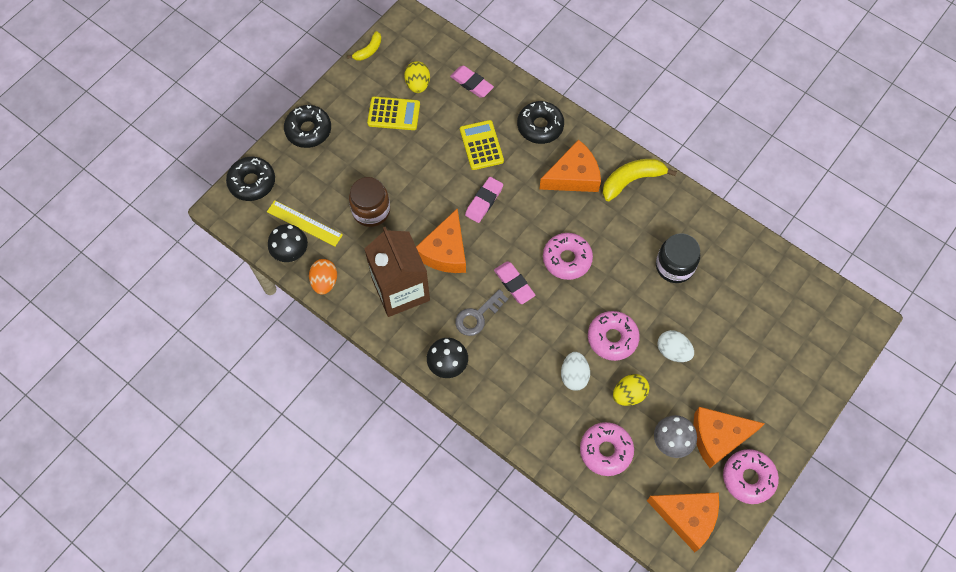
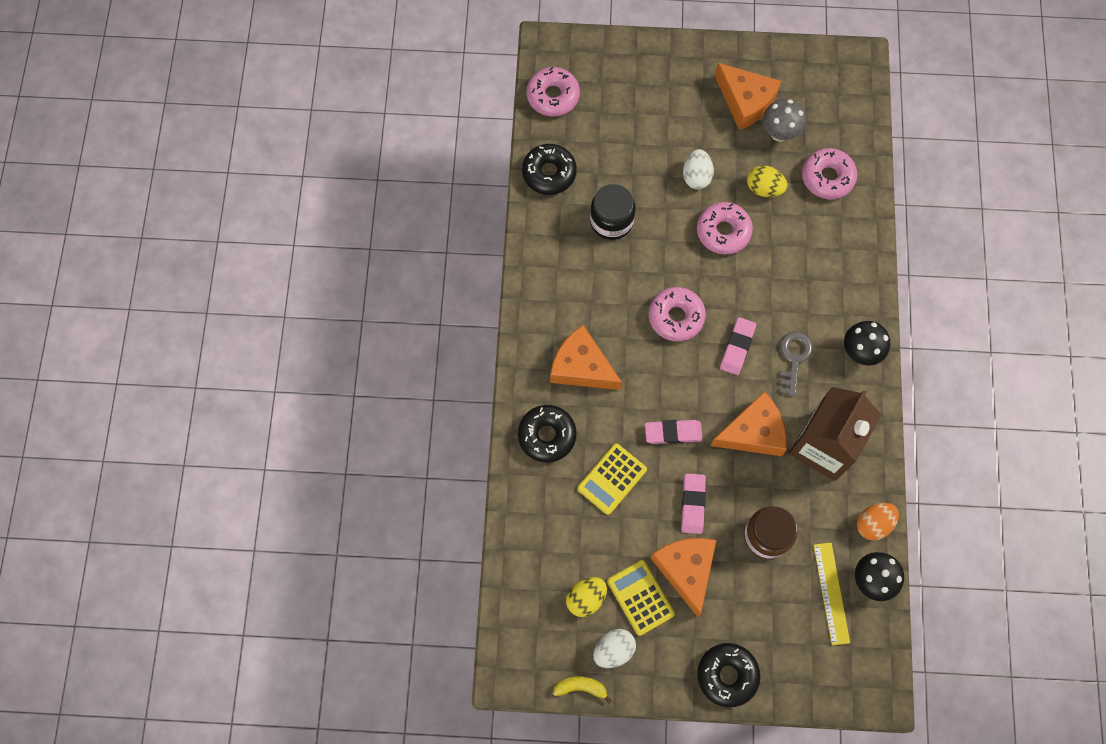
camera: 125 degrees left, 5 degrees up
black donut [226,157,275,201] -> black donut moved to [522,144,577,195]
pink eraser [450,66,494,98] -> pink eraser moved to [681,473,706,534]
grey key [455,289,508,336] -> grey key turned 90 degrees counterclockwise [779,332,813,397]
white egg [561,352,590,391] -> white egg moved to [593,629,636,668]
yellow banana [602,159,677,201] -> none
orange cheese [647,492,719,552] -> orange cheese moved to [651,538,716,617]
pink donut [723,449,779,504] -> pink donut moved to [527,67,580,116]

